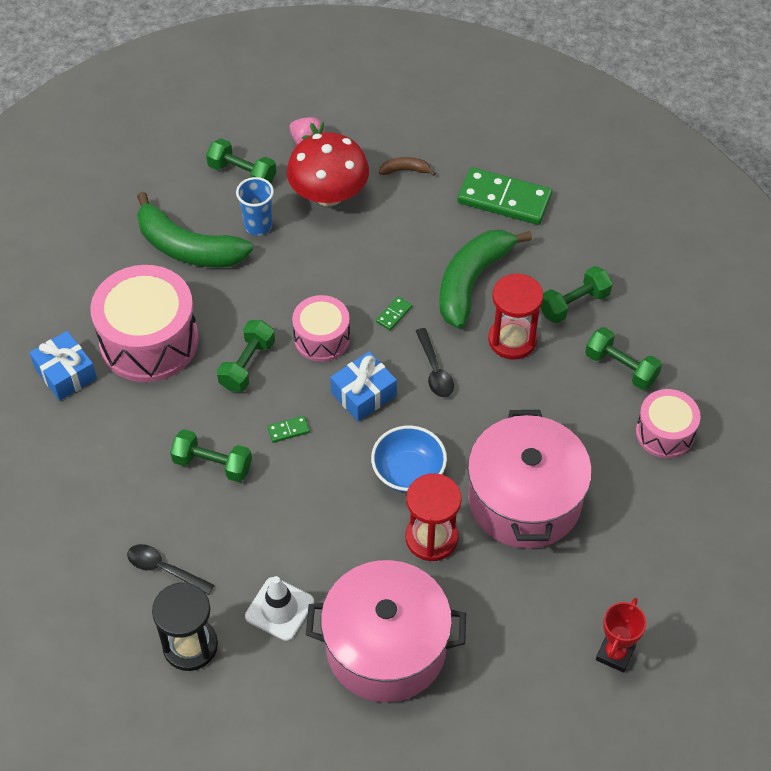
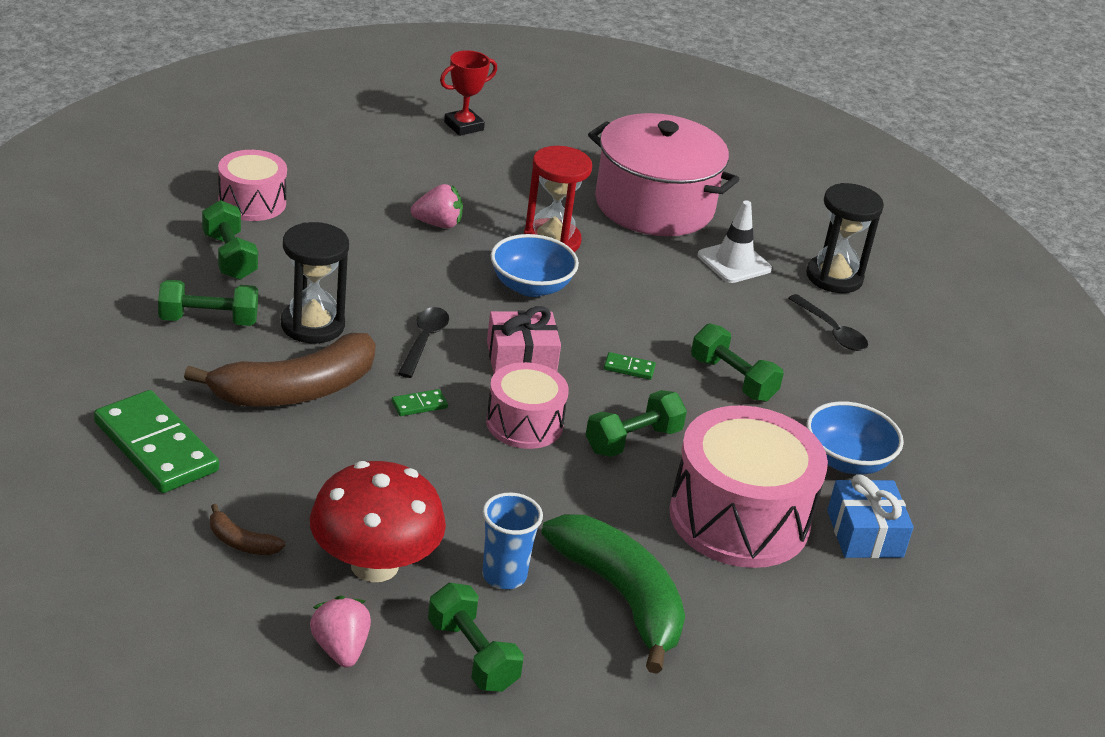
camera: 155 degrees left, 20 degrees down
blue gift [330,351,397,421] -> pink gift [487,306,561,373]
green banana [440,230,532,328] -> brown banana [184,333,376,406]
pink pot [468,410,592,549] -> pink strawberry [411,184,463,228]
red hourglass [488,273,543,360] -> black hourglass [281,222,349,343]
none -> blue bowl [807,401,904,474]

